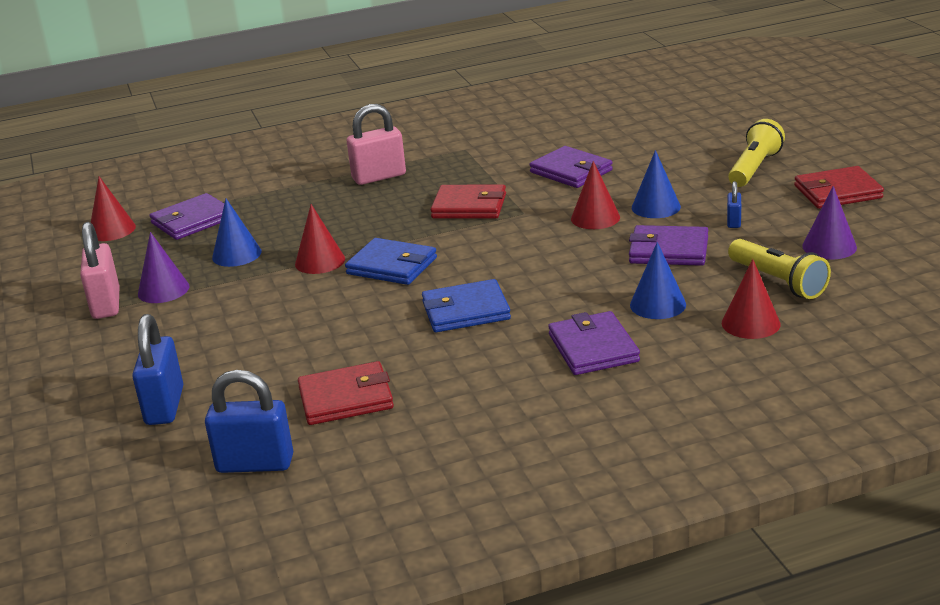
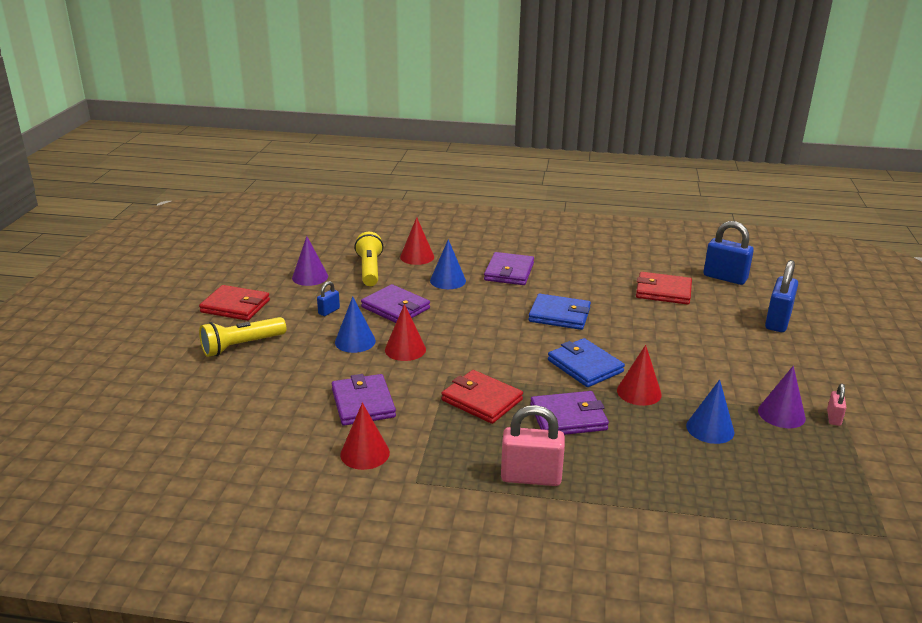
camera: 155 degrees left, 0 degrees up
pink padlock [80,222,119,319] -> pink padlock [827,384,846,426], size x0.50
red cone [91,176,136,241] -> red cone moved to [340,402,390,470]
purple wallet [150,193,224,240] -> purple wallet moved to [530,391,609,435]

